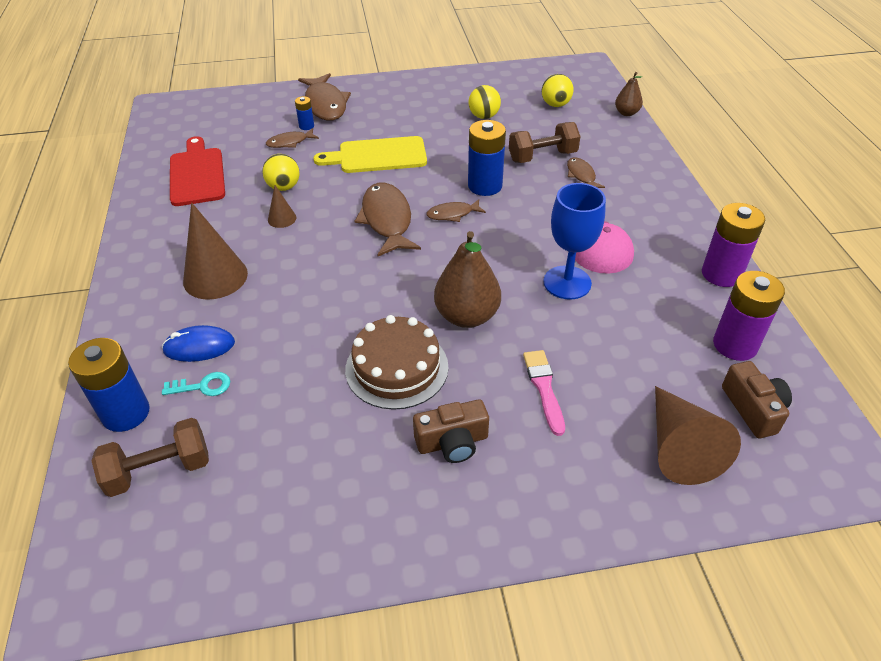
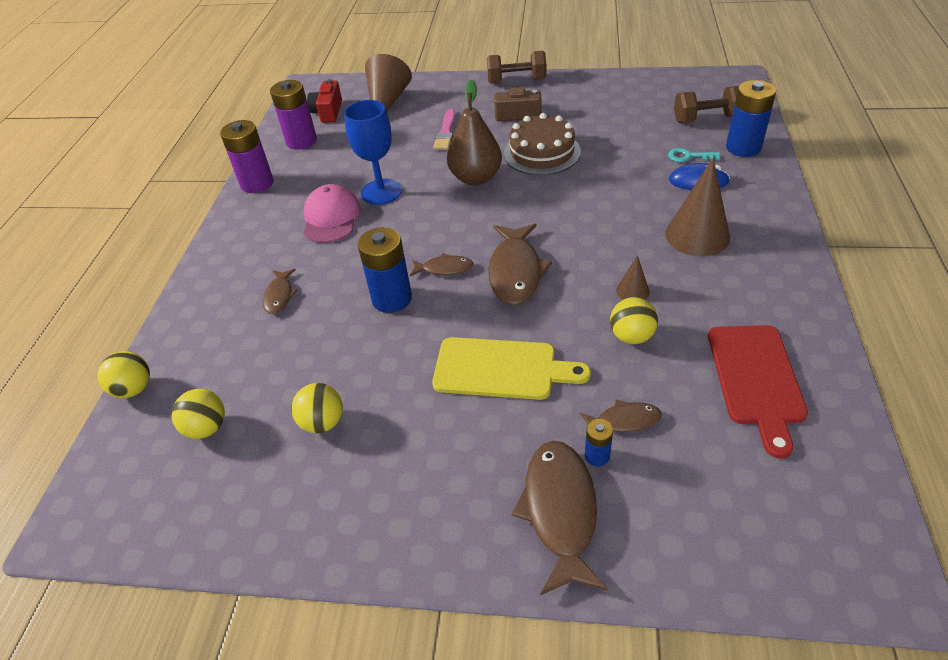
camera: 160 degrees left, 0 degrees up
brown dumbbell [509,122,581,163] -> brown dumbbell moved to [487,51,546,84]
brown pear [615,72,643,116] -> yellow ball [98,351,150,398]
brown camera [722,361,792,438] -> red camera [307,79,342,123]

